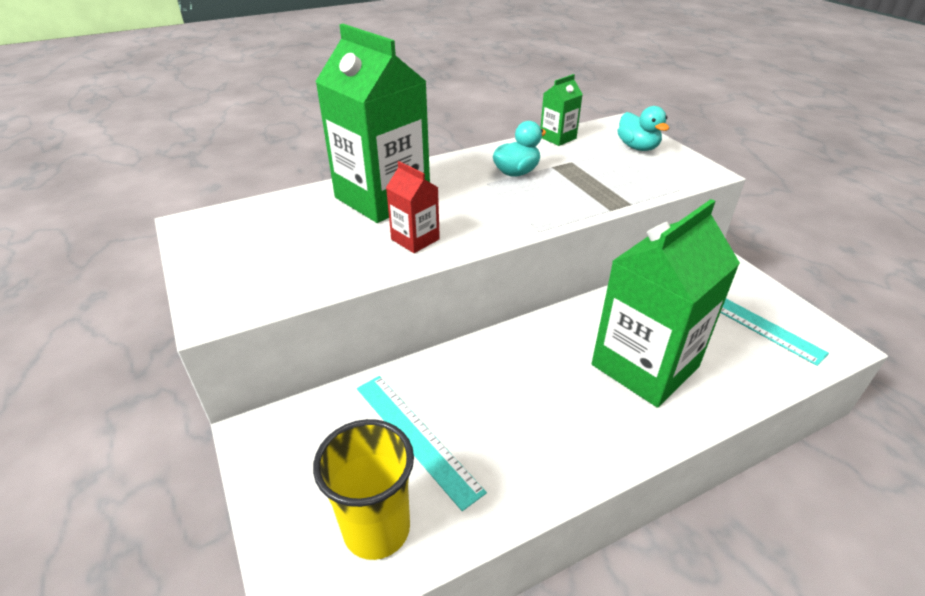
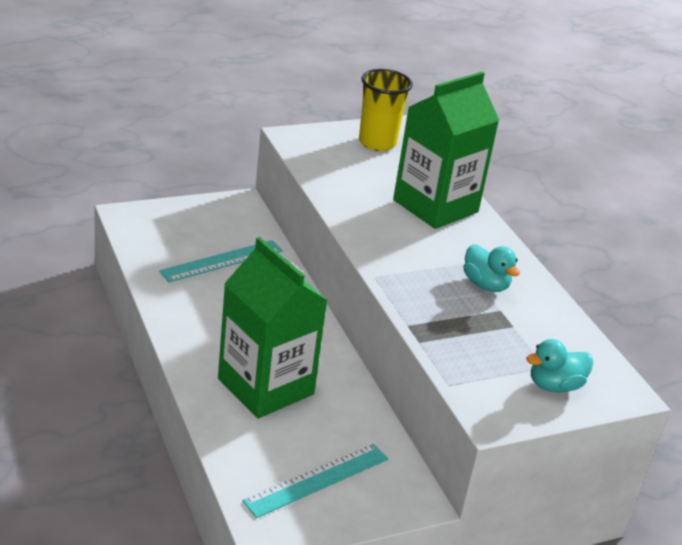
camera: 90 degrees right, 5 degrees down
yellow cup [313,419,414,560] -> yellow cup moved to [359,69,413,151]
red carton [386,161,440,253] -> none
green carton [540,74,583,146] -> none

